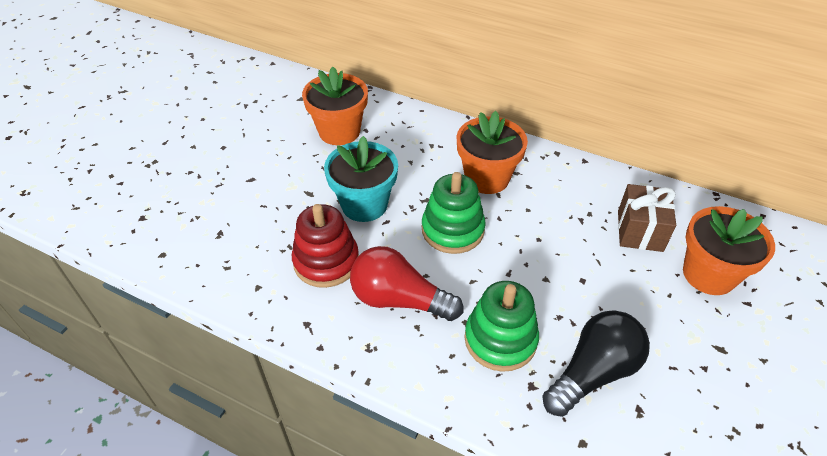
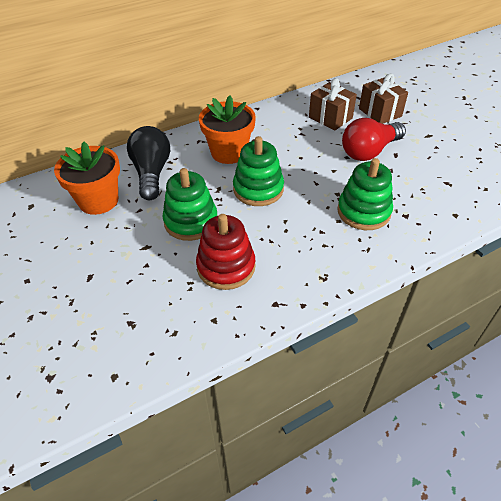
camera: 55 degrees left, 0 degrees up
turquoise flower pot [324,136,398,222] -> green stacking toy [163,168,217,241]
red light bulb [350,246,463,321] -> red light bulb moved to [342,118,406,161]
black light bulb [542,310,650,417] -> black light bulb moved to [127,126,170,200]
orange flower pot [683,206,775,295] -> brown gift [359,73,408,124]

